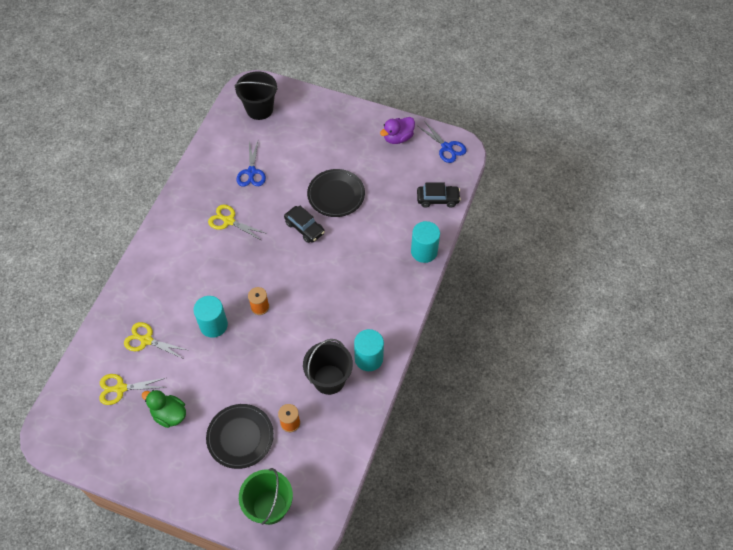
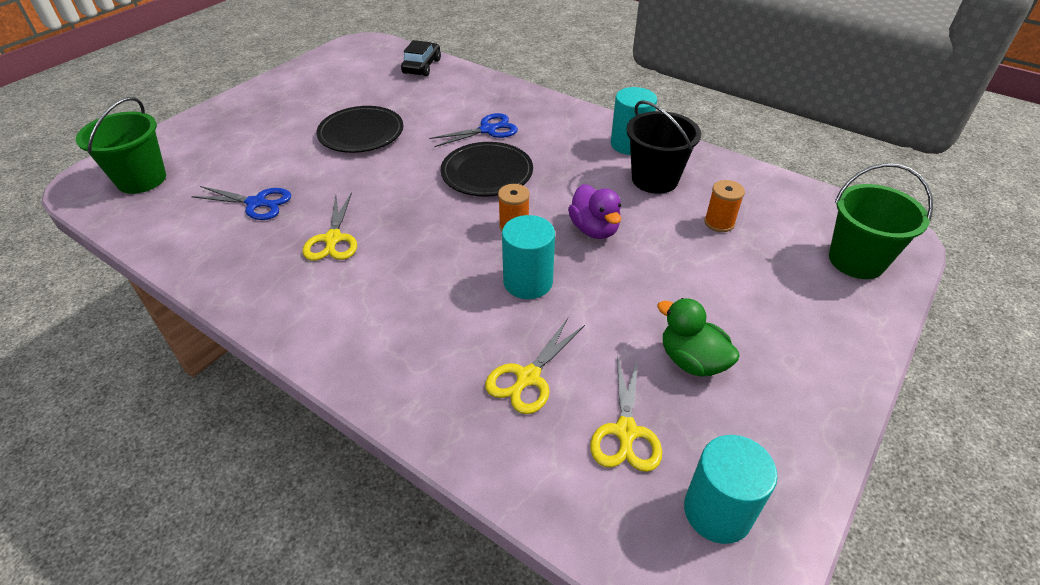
camera: 75 degrees left, 15 degrees down
green duck [142,390,186,428] -> green duck turned 90 degrees clockwise [657,298,740,376]
black plate [206,404,274,469] -> black plate moved to [441,142,533,197]
yellow scissors [208,204,267,240] -> yellow scissors turned 45 degrees counterclockwise [302,192,357,261]
black bucket [235,71,278,120] -> green bucket [76,97,166,194]
black car [284,206,325,243] -> none
purple duck [380,117,415,144] -> purple duck moved to [568,184,621,239]
turquoise cylinder [411,221,440,263] -> turquoise cylinder moved to [684,435,778,544]
blue scissors [418,122,466,163] -> blue scissors moved to [429,113,518,147]

